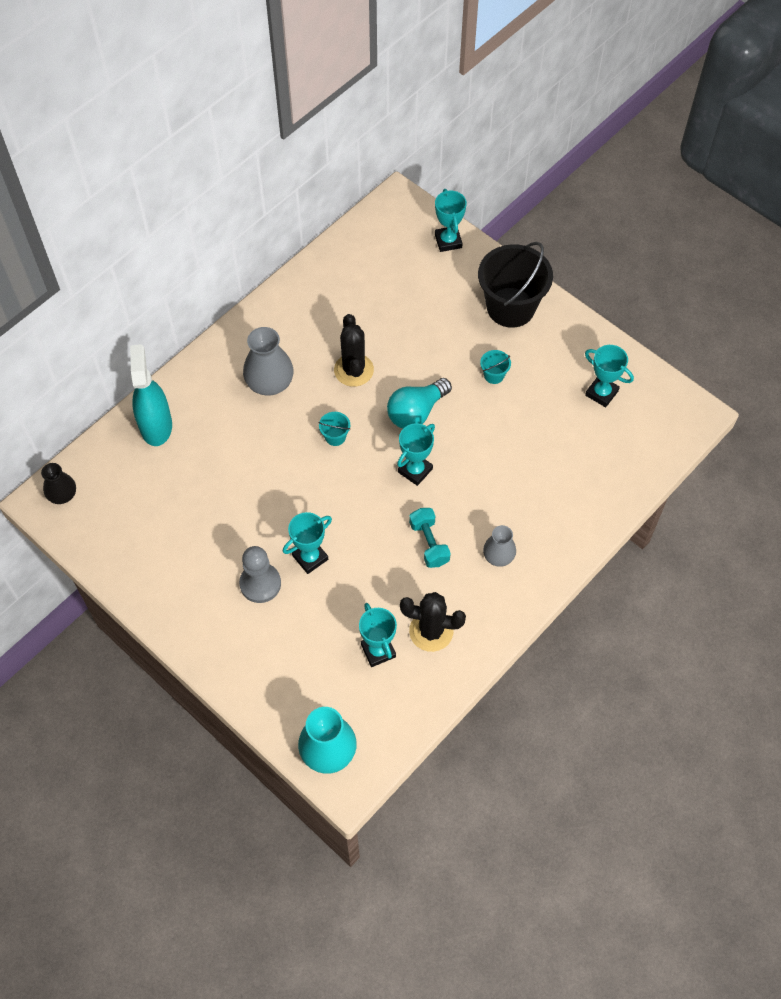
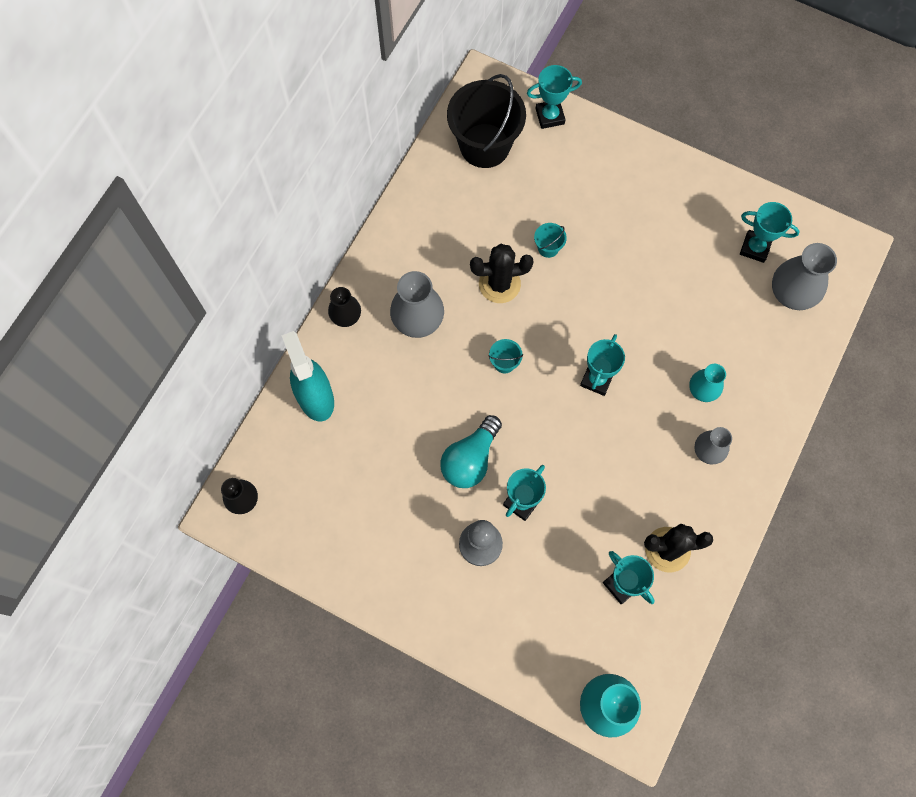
camera: 15 degrees left, 10 degrees up
black cactus [334,314,374,387] -> black cactus turned 75 degrees counterclockwise [470,244,534,303]
turquoise light bulb [387,378,452,429] -> turquoise light bulb moved to [440,415,502,488]
turquoise dumbbell [409,508,451,568] -> none
turquoise trophy [435,189,467,252] -> turquoise trophy turned 75 degrees counterclockwise [527,65,582,129]
black bucket [478,242,553,328] -> black bucket moved to [447,74,526,168]
turquoise bucket [480,350,511,384] -> turquoise bucket moved to [534,223,567,258]
none -> black vase [328,287,361,327]
none -> turquoise vase [689,364,726,402]
none -> grey vase [772,243,837,310]

